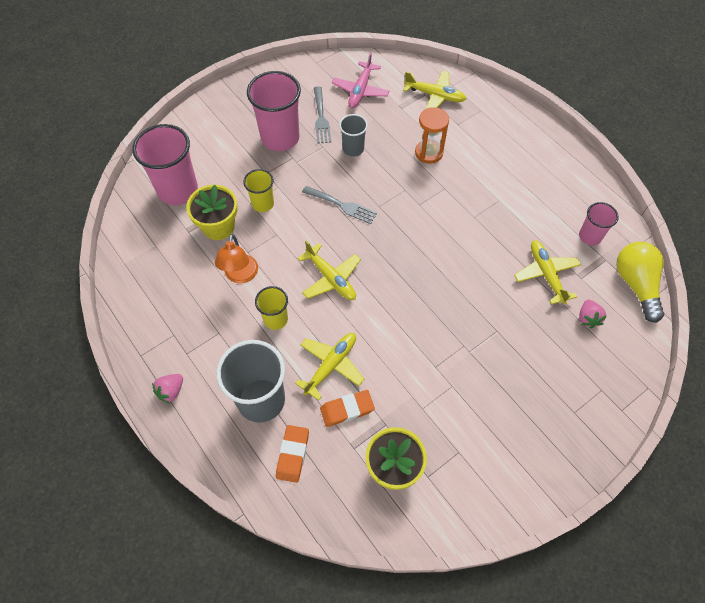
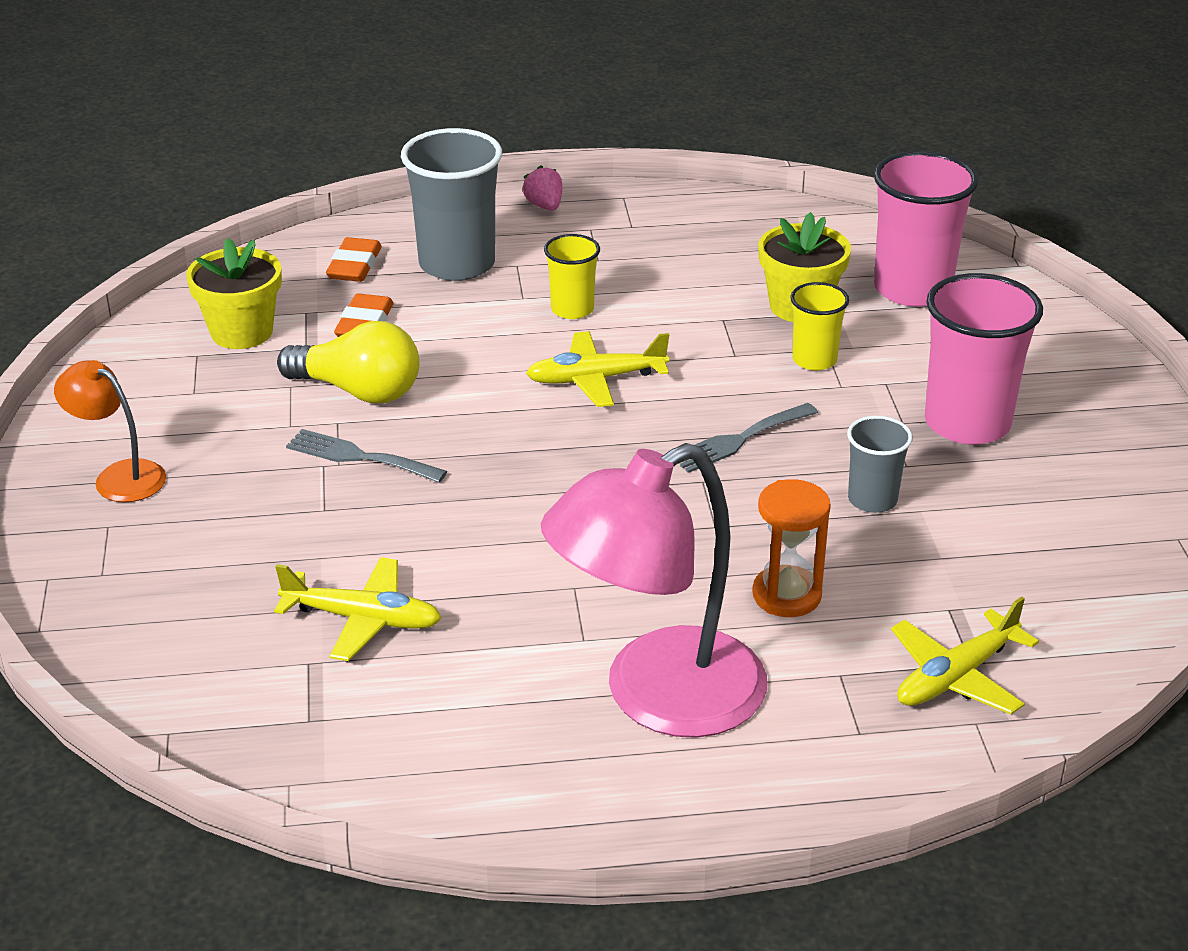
camera: 120 degrees right, 25 degrees down
orange lamp [215,234,258,284] -> orange lamp moved to [54,360,166,502]
orange eraser [276,425,309,483] -> orange eraser turned 60 degrees clockwise [326,237,382,282]
yellow plane [295,333,364,401] -> none
grey fork [314,86,331,144] -> grey fork moved to [286,429,447,483]
pink plane [332,52,389,108] -> none
pink cup [579,202,619,245] -> none
pink strawberry [579,300,607,329] -> none
yellow light bulb [616,242,664,323] -> yellow light bulb moved to [277,321,419,403]
none -> pink lamp [541,443,767,738]

